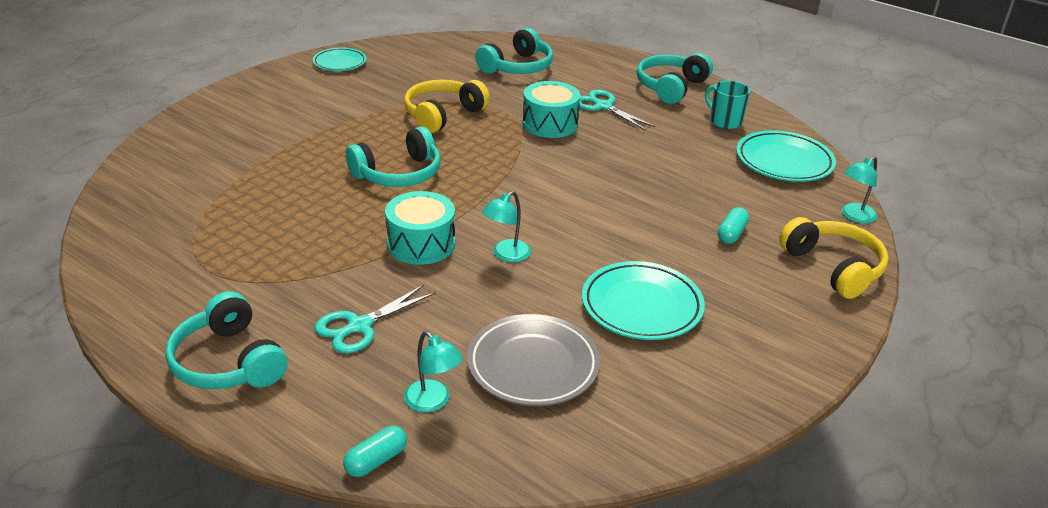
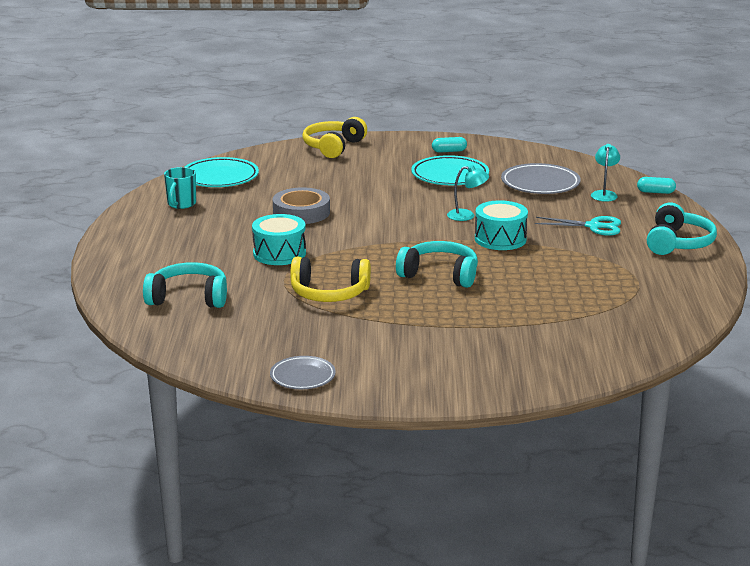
camera: 125 degrees left, 10 degrees down
turquoise plate [313,48,367,71] -> grey plate [270,356,336,389]
turquoise scissors [579,89,655,131] -> none
turquoise headphones [637,53,713,104] -> none
turquoise capsule [718,207,749,244] -> turquoise capsule moved to [432,137,467,153]
turquoise lamp [842,157,877,223] -> none
none -> grey tape [273,187,330,224]

